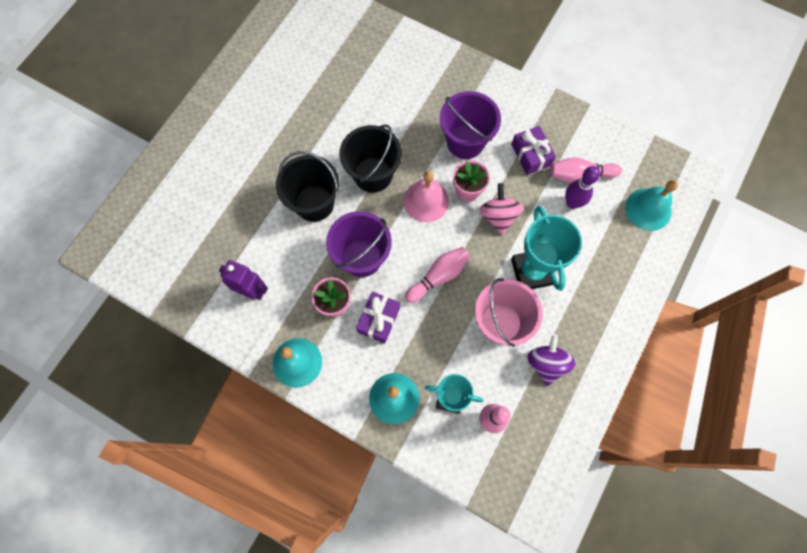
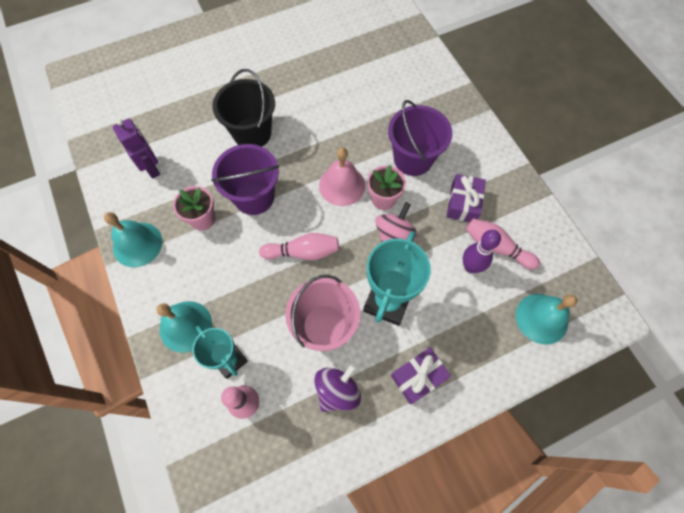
camera: 35 degrees right, 5 degrees down
black bucket [339,124,402,193] -> none
purple gift [356,292,400,343] -> purple gift moved to [391,347,451,405]

